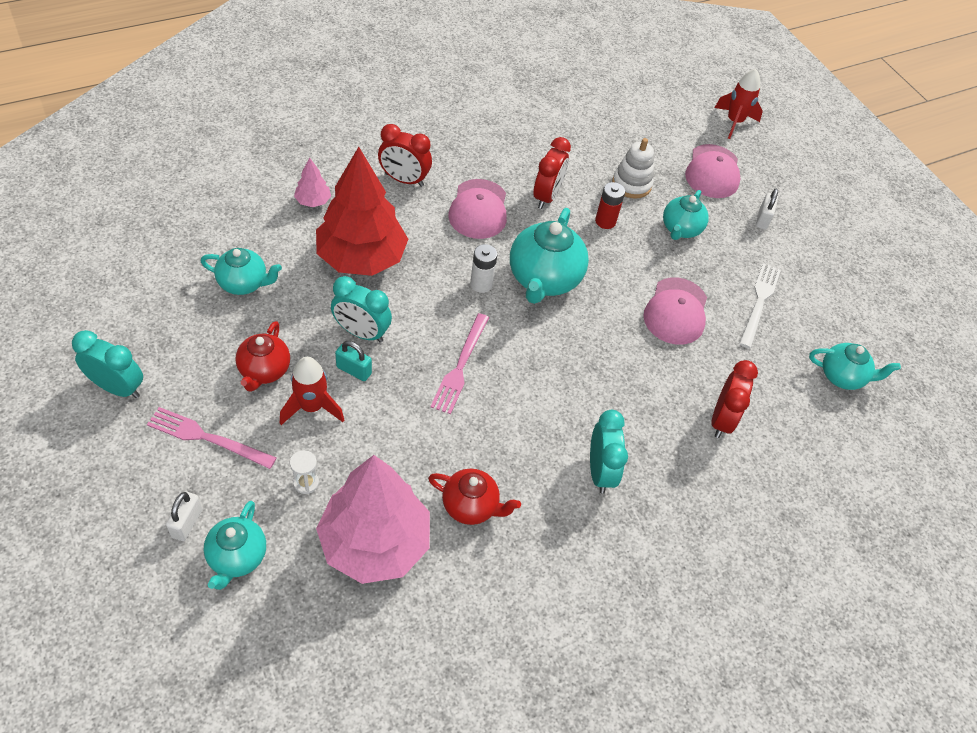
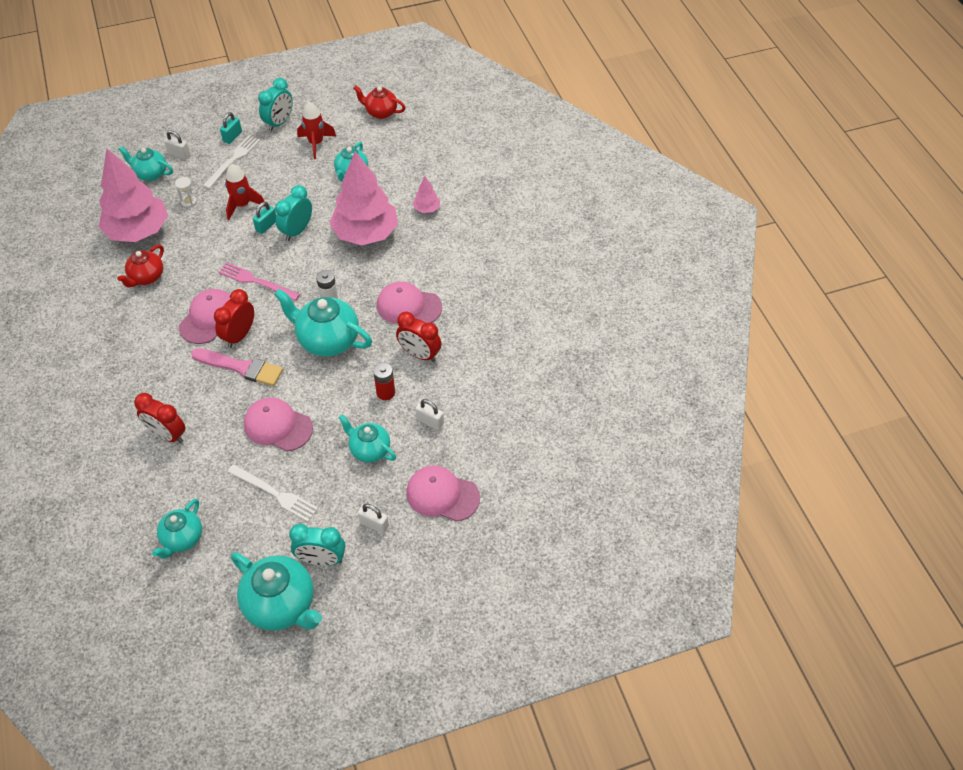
camera: 105 degrees right, 0 degrees up
pink fork [147,407,277,469] -> white fork [203,135,260,189]
red teapot [236,321,290,392] -> red teapot moved to [353,85,406,119]
red tree [316,147,408,276] -> pink tree [330,151,398,245]
red clock [378,124,432,187] -> red clock moved to [214,289,254,348]
turquoise clock [590,410,628,494] -> turquoise clock moved to [289,524,345,566]
white stacking toy [612,138,654,199] -> white padlock [415,399,444,430]
red rocket [715,69,763,139] -> red rocket moved to [297,101,336,159]
none -> pink cap [179,289,231,344]
none -> pink brush [191,348,283,386]
none -> turquoise padlock [220,112,242,144]
none -> turquoise teapot [231,552,322,631]

